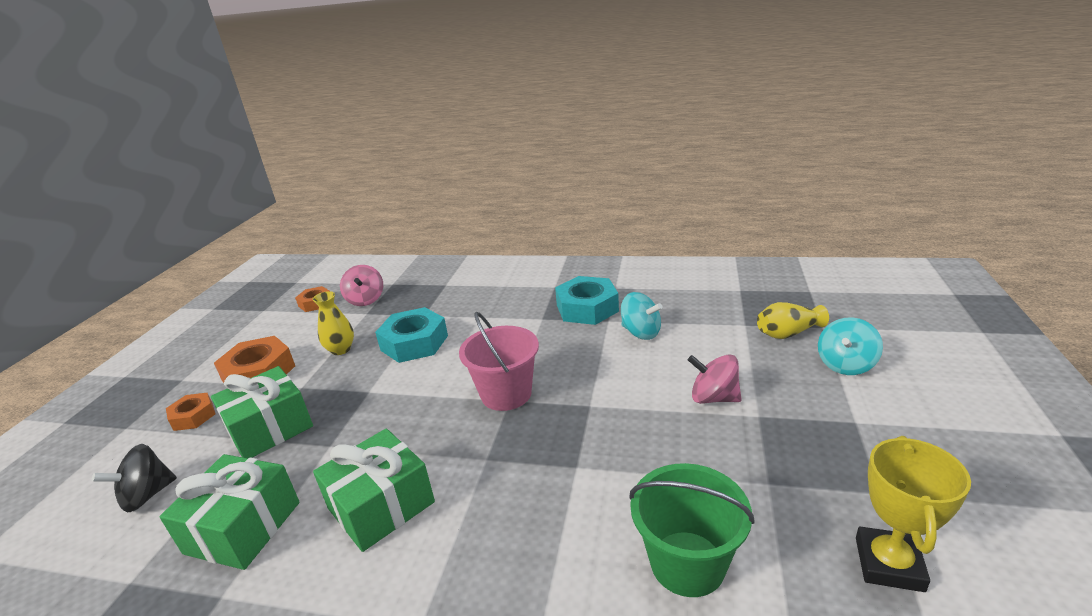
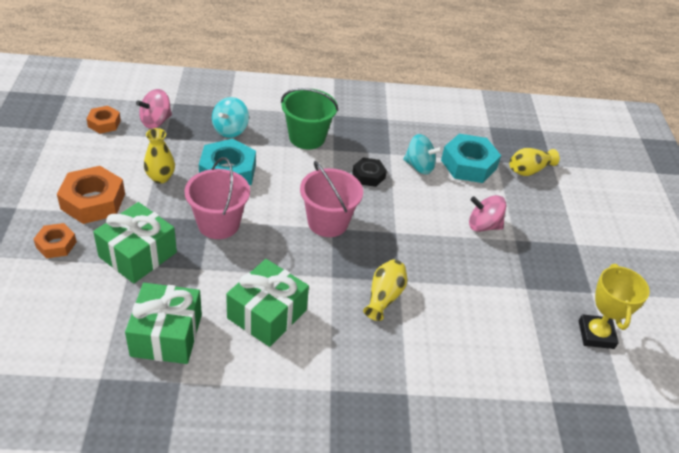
camera: 20 degrees left, 15 degrees up
black spinning top [92,444,177,512] -> none
pink spinning top [340,265,383,306] -> pink spinning top turned 75 degrees clockwise [136,89,172,129]
turquoise nut [555,276,619,325] -> turquoise nut moved to [441,134,501,183]
green bucket [629,463,755,597] -> green bucket moved to [281,88,338,149]
turquoise spinning top [818,317,883,375] -> turquoise spinning top moved to [212,97,249,138]
none -> pink bucket [184,157,250,239]
none -> black nut [352,157,387,187]
none -> yellow vase [363,260,407,321]

